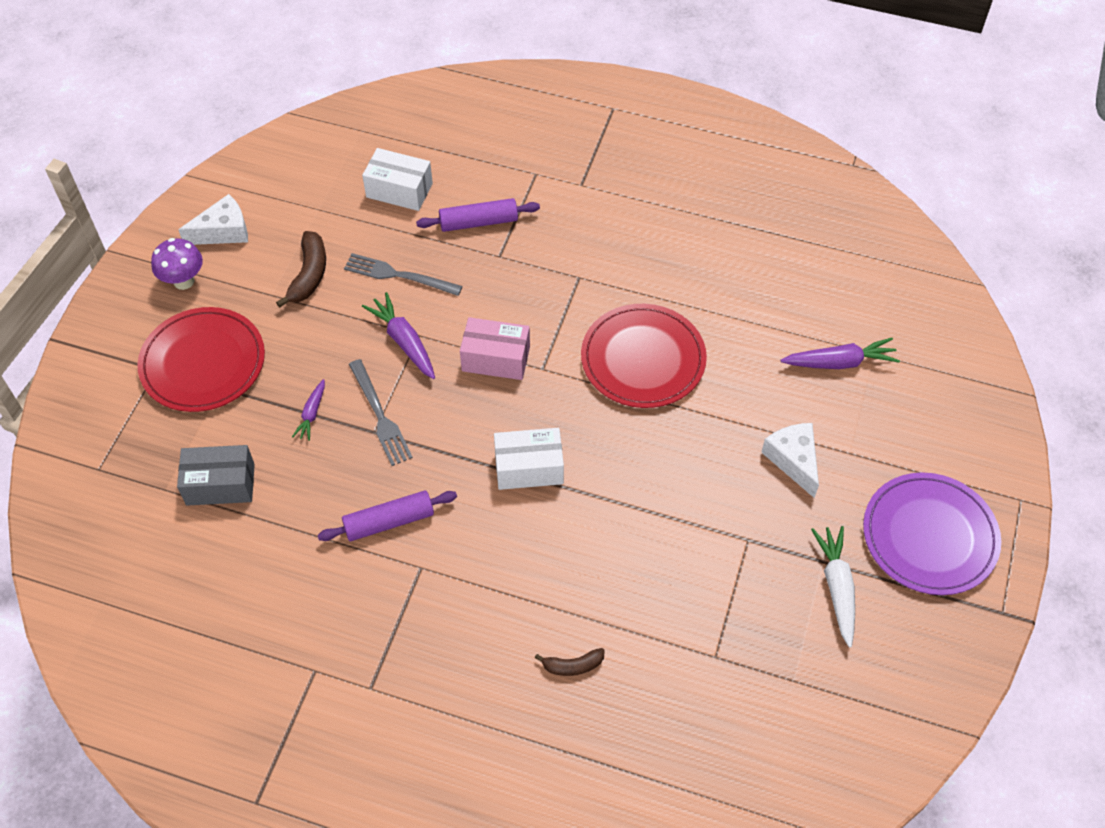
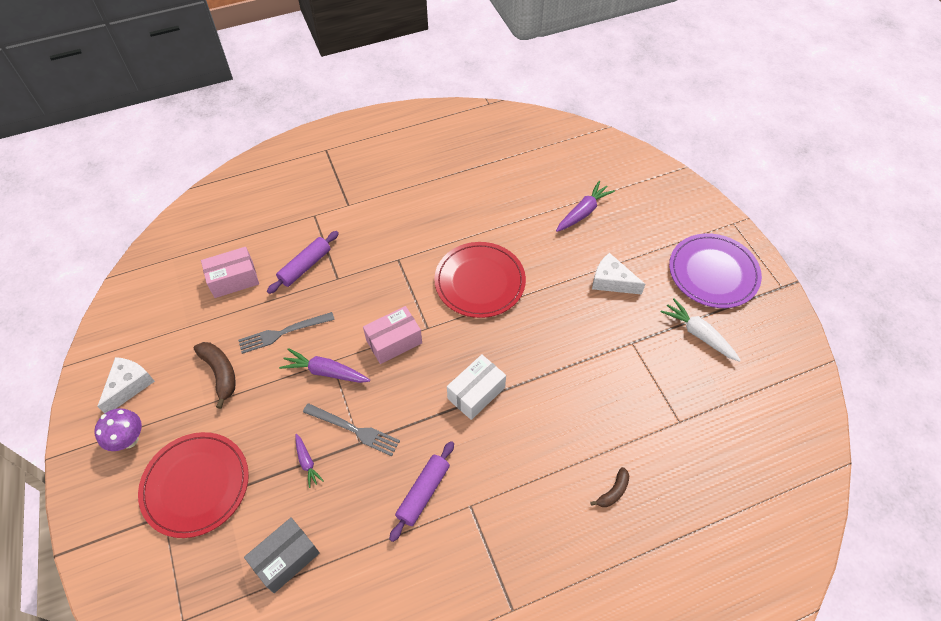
camera: 40 degrees left, 0 degrees up
white box [362,148,433,211] -> pink box [201,247,259,298]

